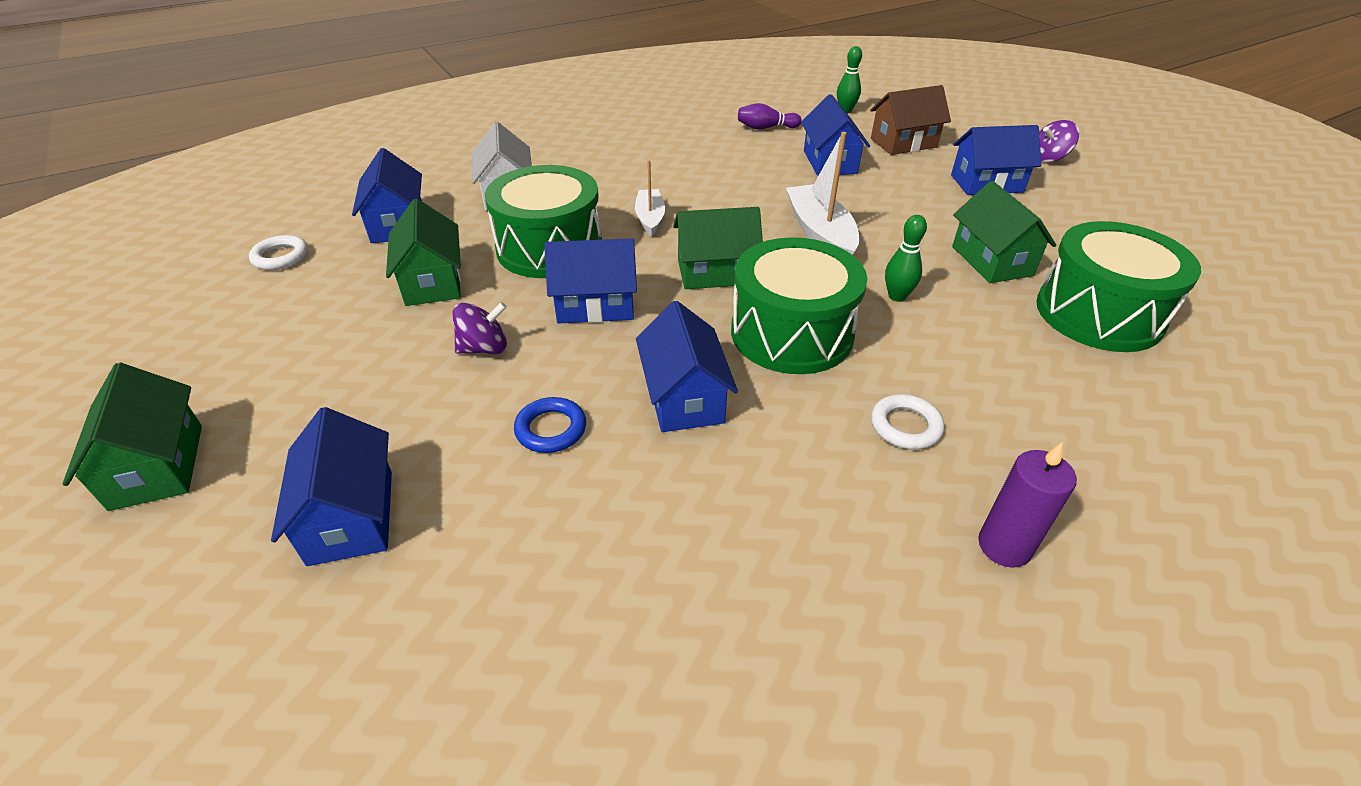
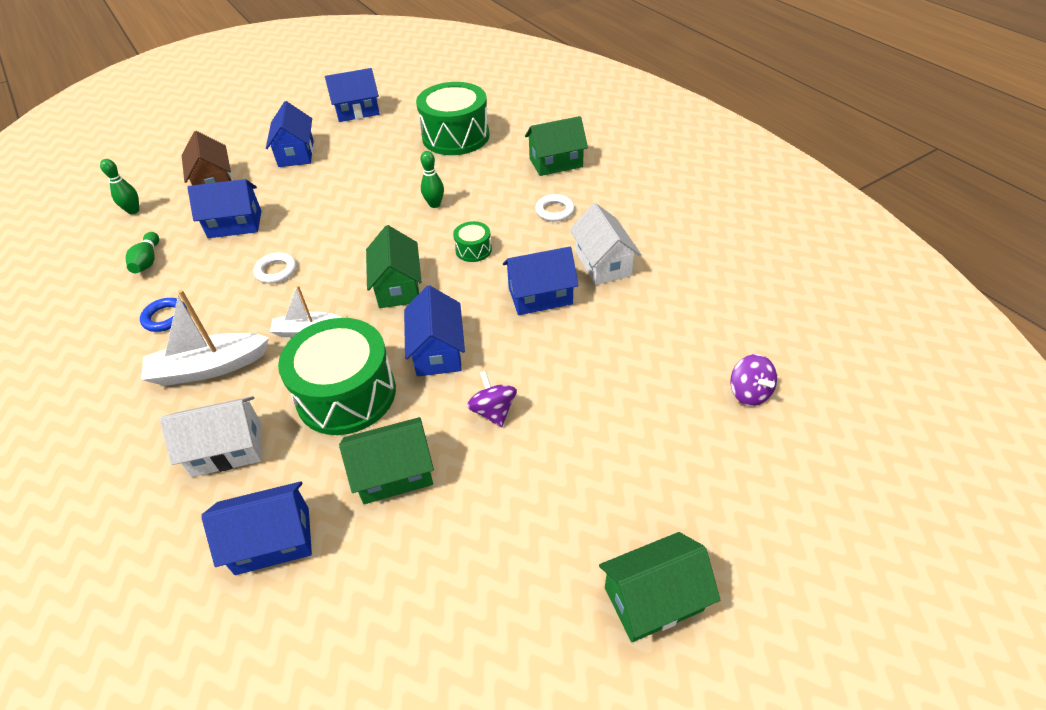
camera: 90 degrees left, 5 degrees up
white ring [249,235,308,270] -> white ring moved to [253,253,297,283]
blue house [271,407,392,566] -> blue house moved to [325,68,380,122]
blue ring [514,397,586,453] -> blue ring moved to [140,298,187,332]
green drum [731,237,867,374] -> green drum [453,221,492,262], size x0.45
purple bowling pin [738,103,802,130] -> green bowling pin [126,232,159,273]
white boat [786,132,859,255] -> white boat moved to [141,289,269,386]
green house [952,181,1056,283] -> green house moved to [525,116,588,176]
purple candle [978,442,1077,568] -> none
purple spinning top [1039,120,1079,162] -> purple spinning top moved to [730,354,777,406]
none -> white house [570,203,641,285]

